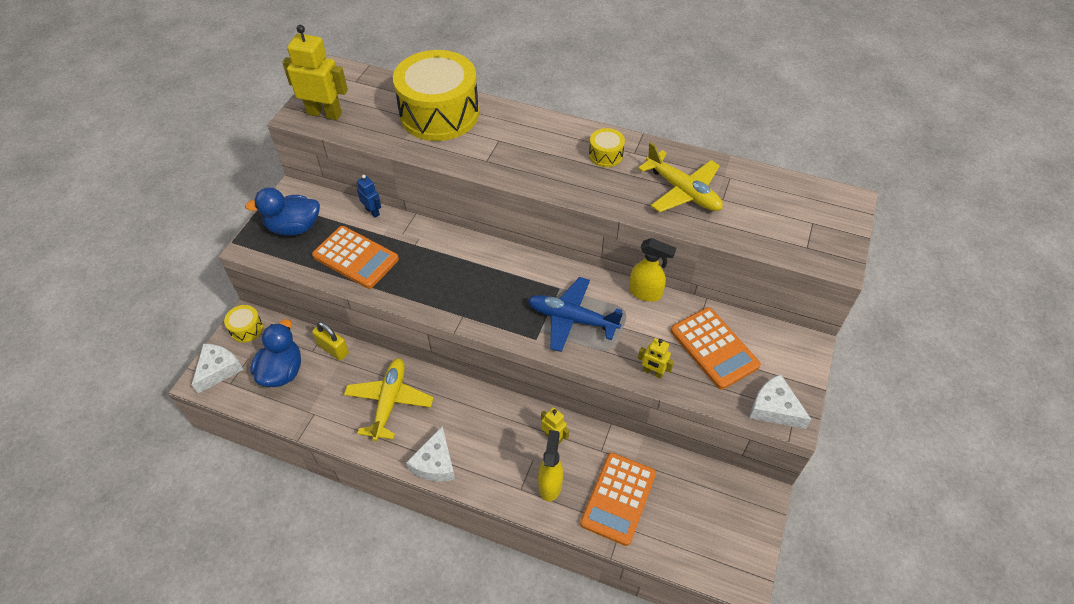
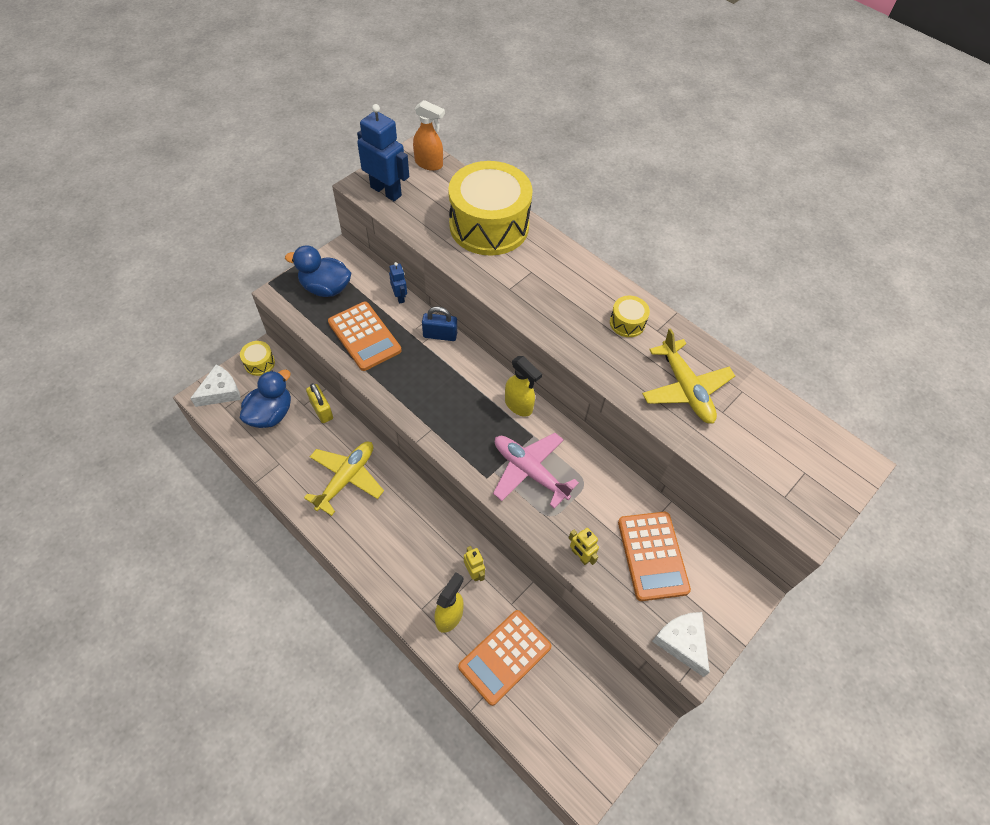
camera: 20 degrees right, 5 degrees up
yellow robot [282,25,348,120] -> blue robot [357,104,409,201]
white cheese [406,426,455,481] -> none
blue plane [528,277,623,352] -> pink plane [493,433,579,509]
yellow spray bottle [629,238,676,302] -> yellow spray bottle moved to [505,356,542,417]
none -> orange spray bottle [413,100,445,171]
none -> blue padlock [422,307,457,341]

